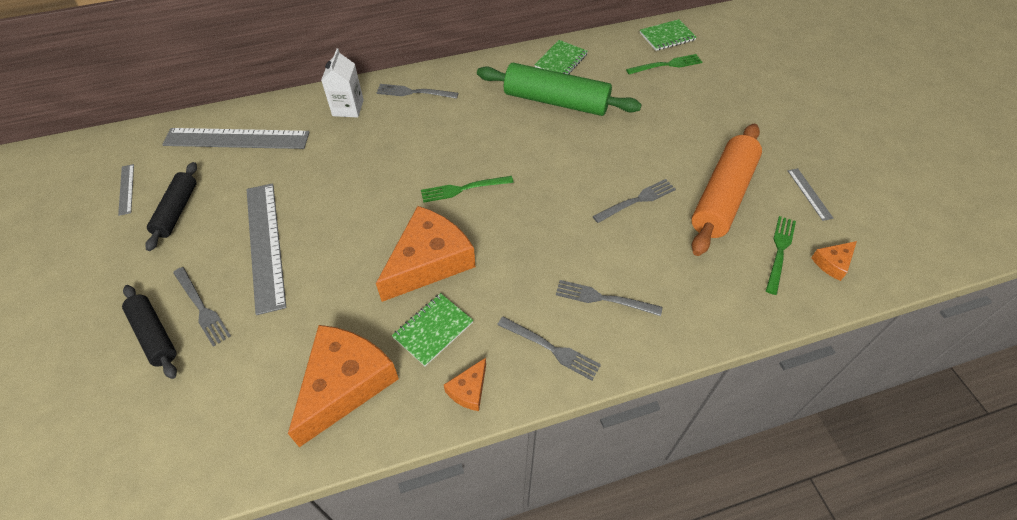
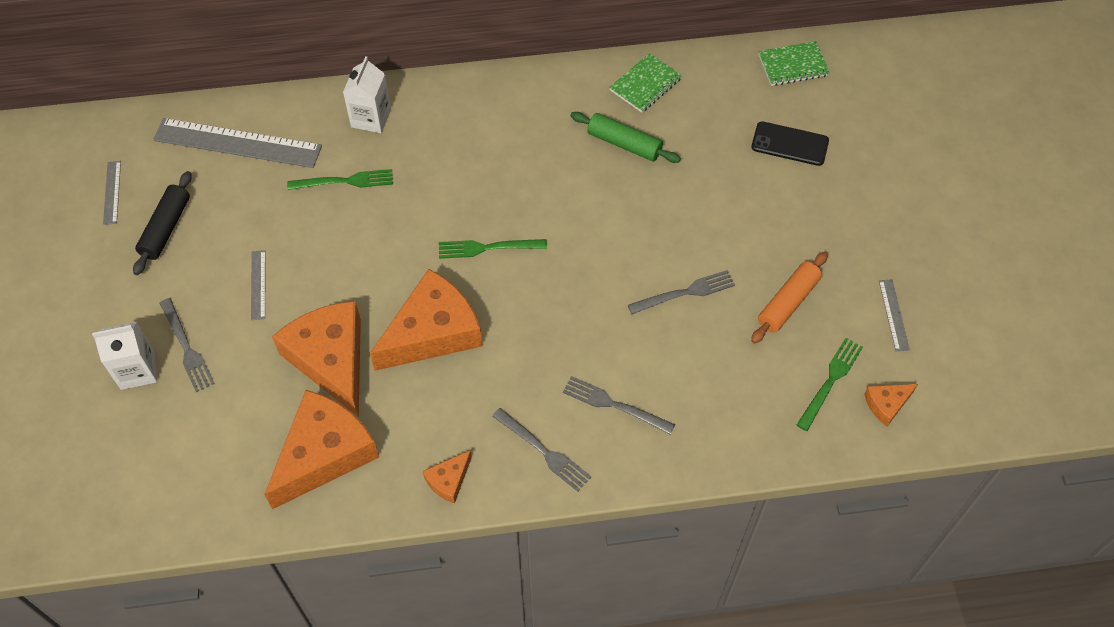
camera: 10 degrees right, 5 degrees up
black rolling pin [122,285,177,379] -> white carton [92,322,157,390]
grey ruler [246,183,286,315] -> grey ruler [251,250,265,320], size x0.45
grey fork [377,84,458,99] -> none
green notebook [392,293,473,366] -> none
green rolling pin [477,63,642,116] -> green rolling pin [570,112,681,163], size x0.58
green fork [626,54,702,74] -> green fork moved to [287,169,393,190]
orange rolling pin [691,124,762,256] -> orange rolling pin [751,252,828,344], size x0.58
none -> orange cheese [272,301,361,417]
none -> black phone [751,121,829,166]

